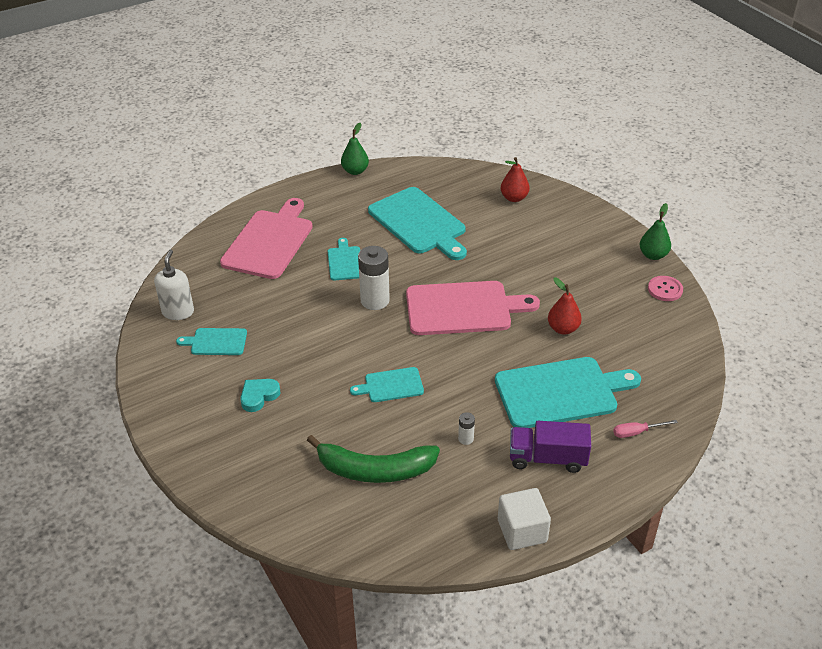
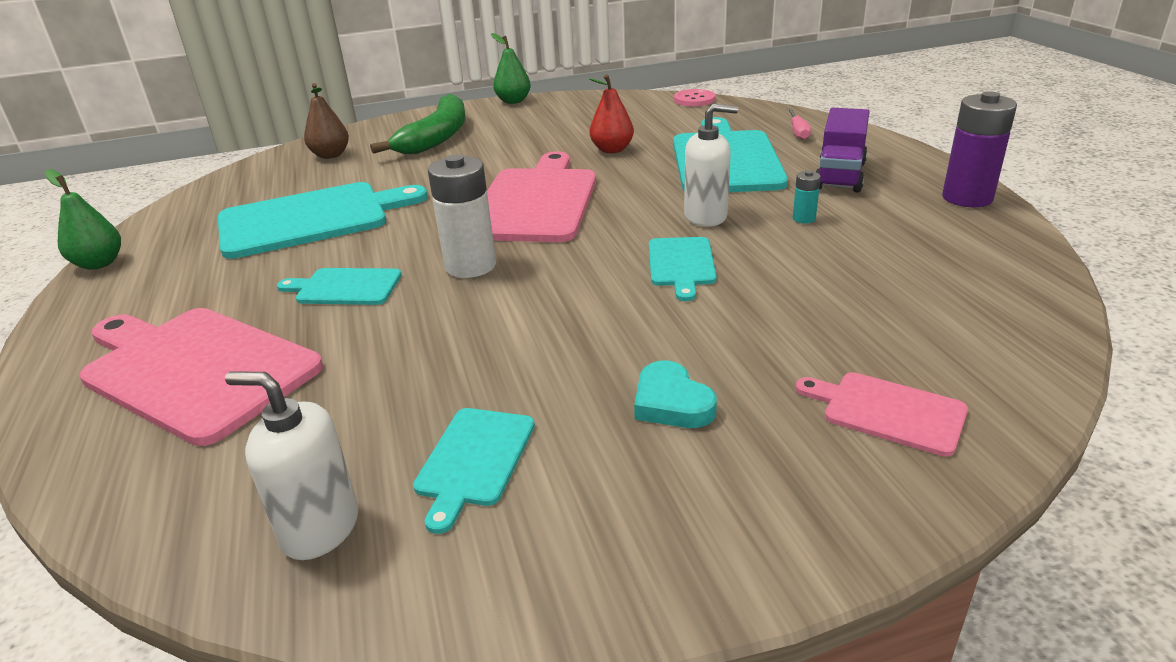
camera: 75 degrees left, 10 degrees down
green banana [307,435,440,483] -> green banana moved to [370,94,466,154]
white battery [458,412,475,445] -> turquoise battery [793,171,821,224]
white cube [498,488,551,550] -> purple battery [942,91,1017,207]
red pear [501,157,530,202] -> brown pear [304,83,349,159]
pink button [648,276,683,301] -> pink button moved to [674,89,715,106]
none -> white soap dispenser [684,104,738,227]
none -> pink cutting board [795,372,968,457]

